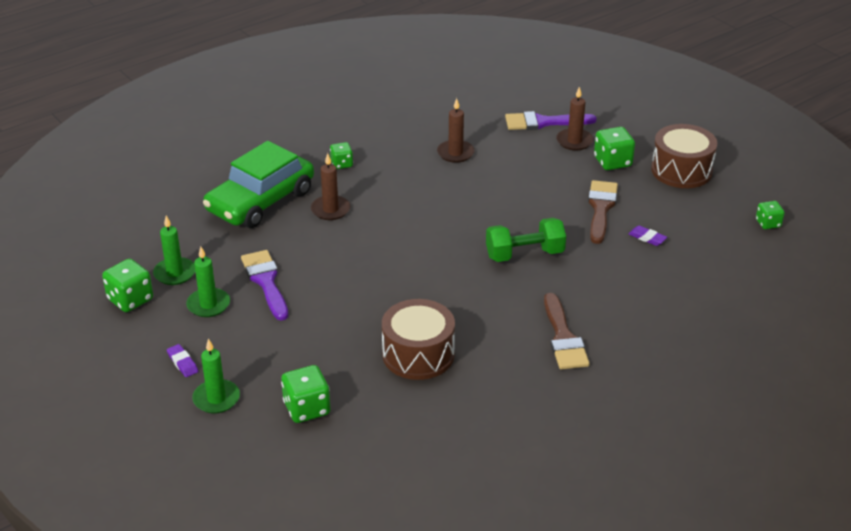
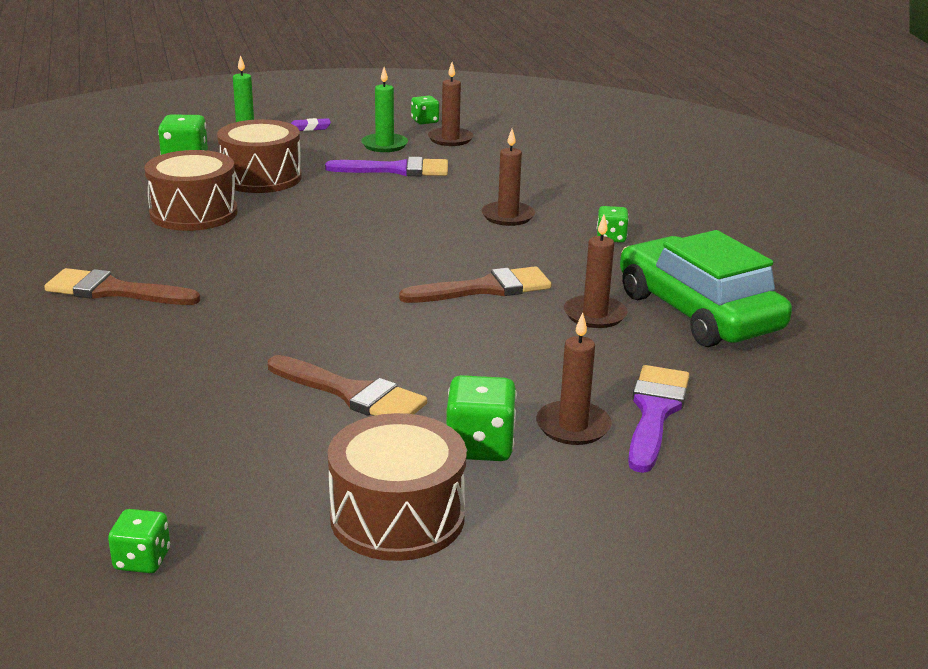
camera: 110 degrees right, 10 degrees down
green dice [102,259,153,312] -> green dice [411,96,439,124], size x0.62
green candle [153,216,195,285] -> brown candle [428,62,474,146]
green car [203,141,314,228] -> green car moved to [620,230,792,347]
green dumbbell [486,218,566,262] -> none
purple eraser [629,226,667,246] -> none
none -> brown drum [217,119,302,193]
none -> brown brush [399,266,552,303]

